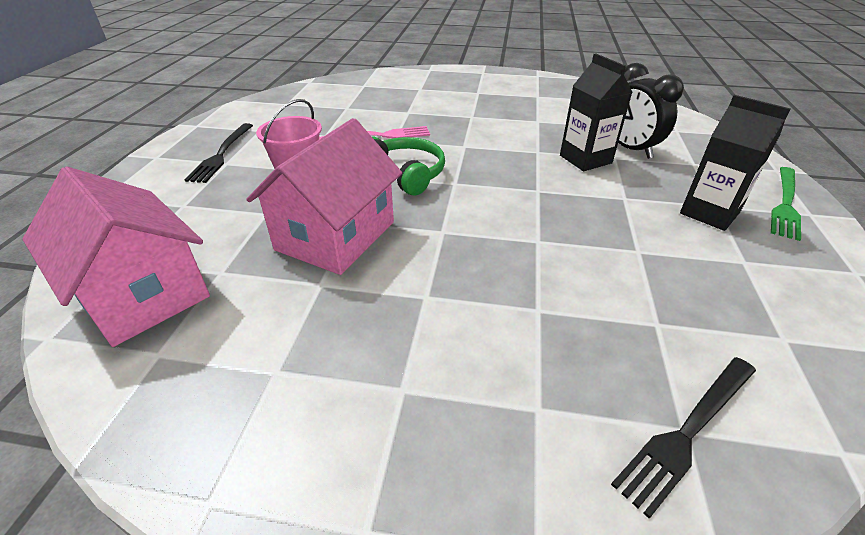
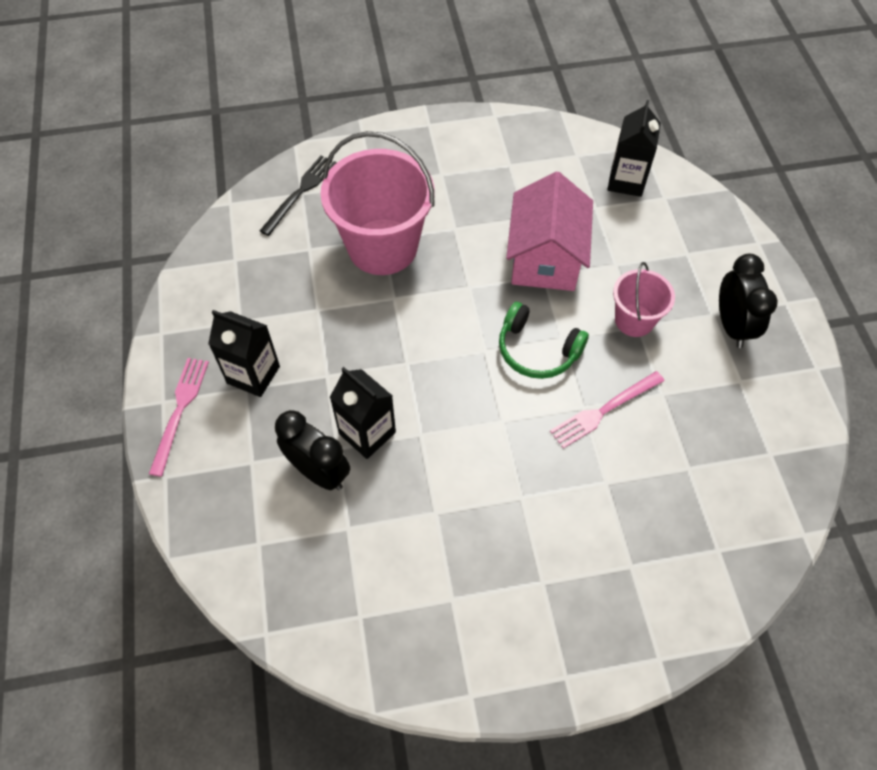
camera: 160 degrees right, 20 degrees up
pink house [23,167,210,347] -> black carton [607,100,661,197]
black fork [185,123,253,183] -> black clock [719,254,778,348]
green fork [771,167,801,241] -> pink fork [149,358,209,477]
none -> pink bucket [320,131,434,275]

